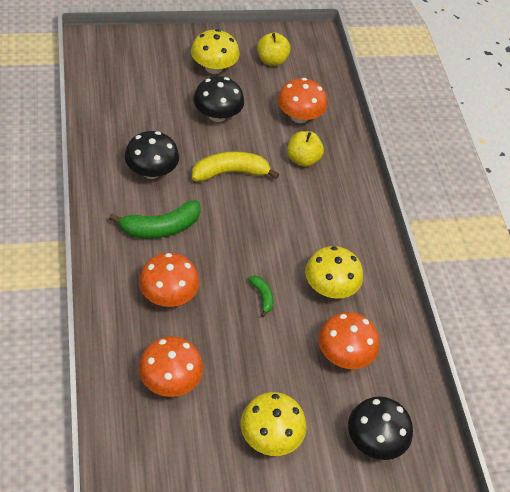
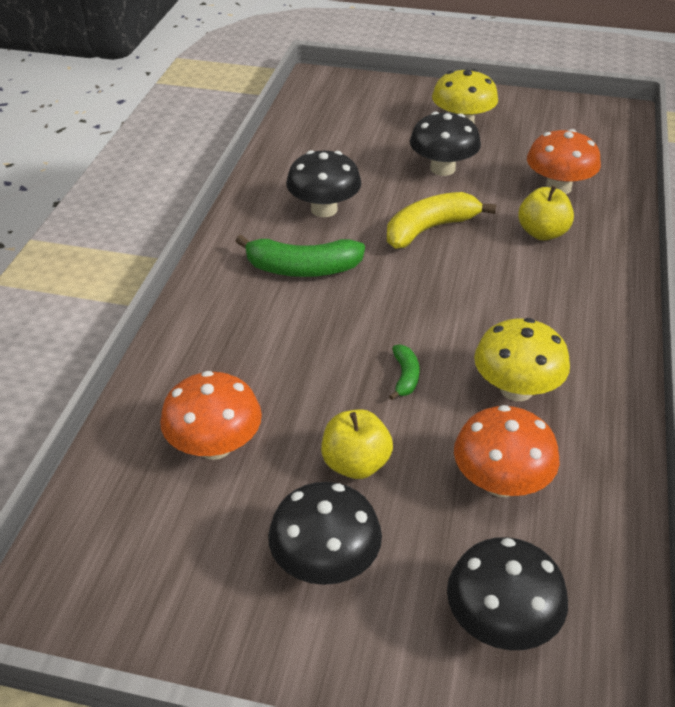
camera: 30 degrees right, 10 degrees down
orange mushroom [139,253,199,307] -> none
yellow banana [192,151,279,182] -> yellow banana turned 45 degrees counterclockwise [387,192,496,249]
yellow mushroom [241,392,307,456] -> black mushroom [268,482,382,585]
yellow apple [257,33,291,66] -> yellow apple moved to [321,410,393,479]

